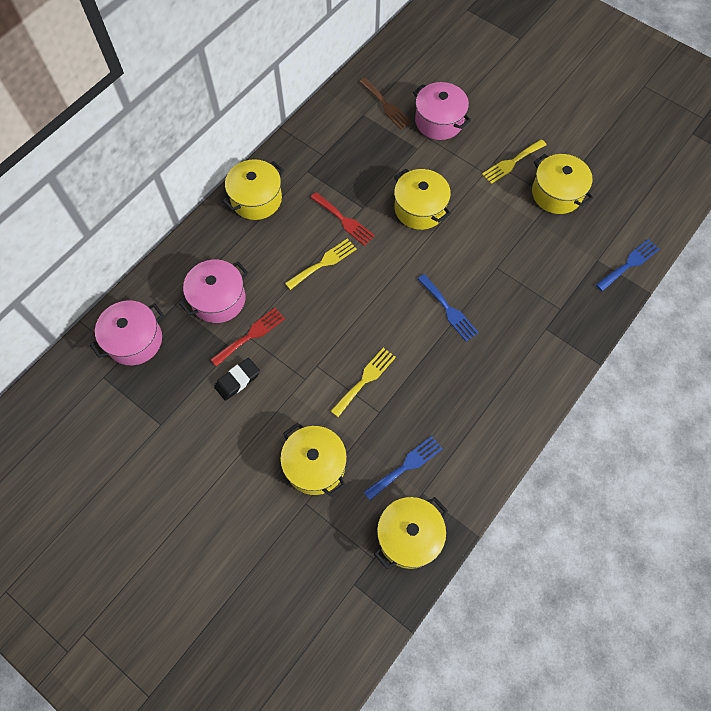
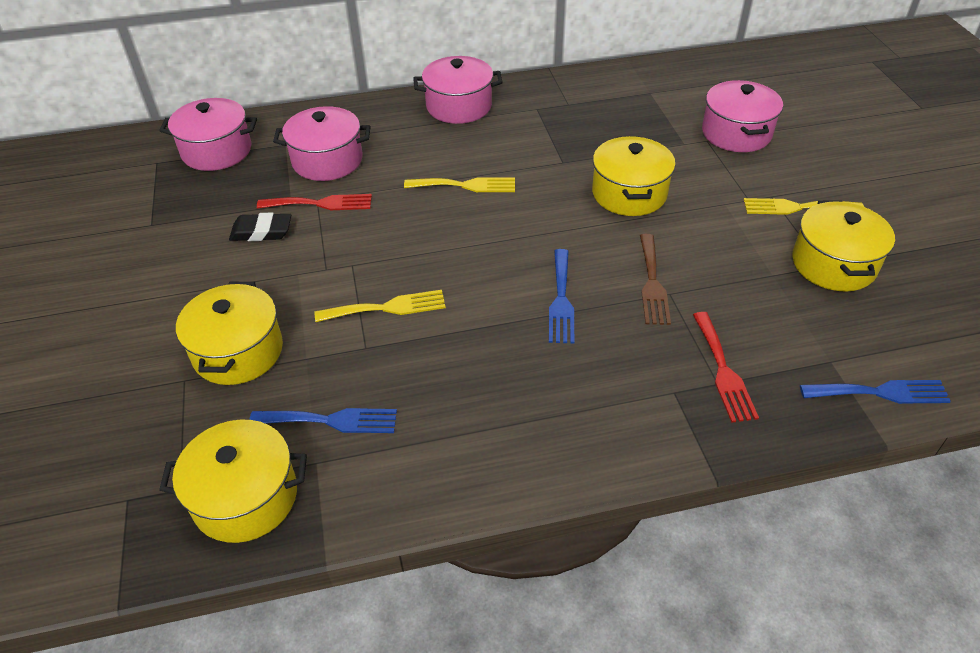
camera: 40 degrees right, 20 degrees down
yellow pot [222,159,284,220] -> pink pot [413,56,503,124]
red fork [310,192,375,246] -> red fork moved to [693,312,759,422]
brown fork [359,78,412,130] -> brown fork moved to [640,234,671,325]

